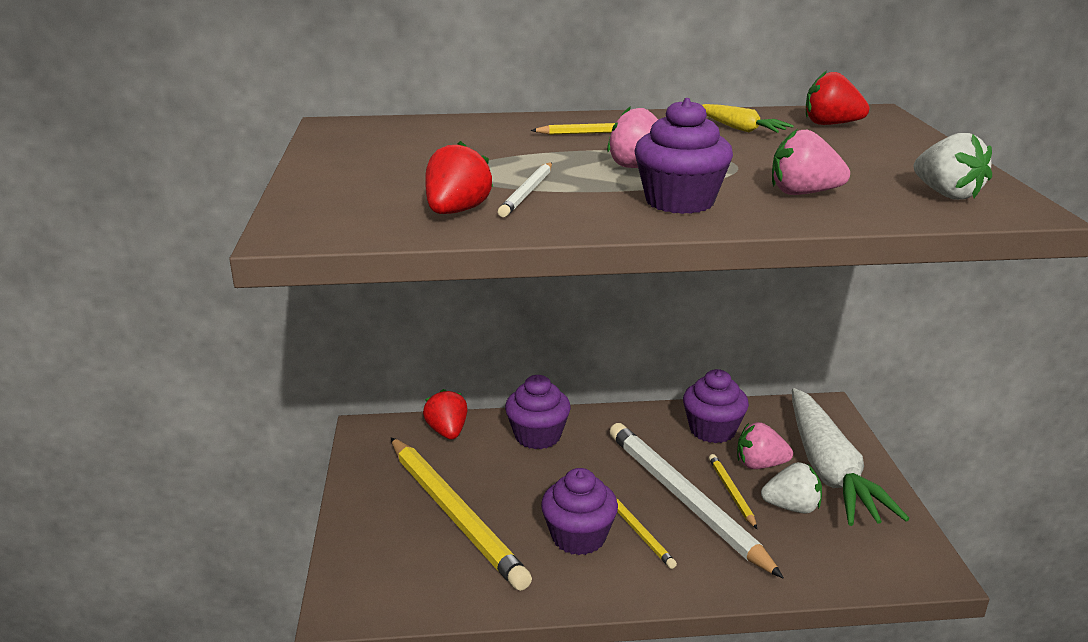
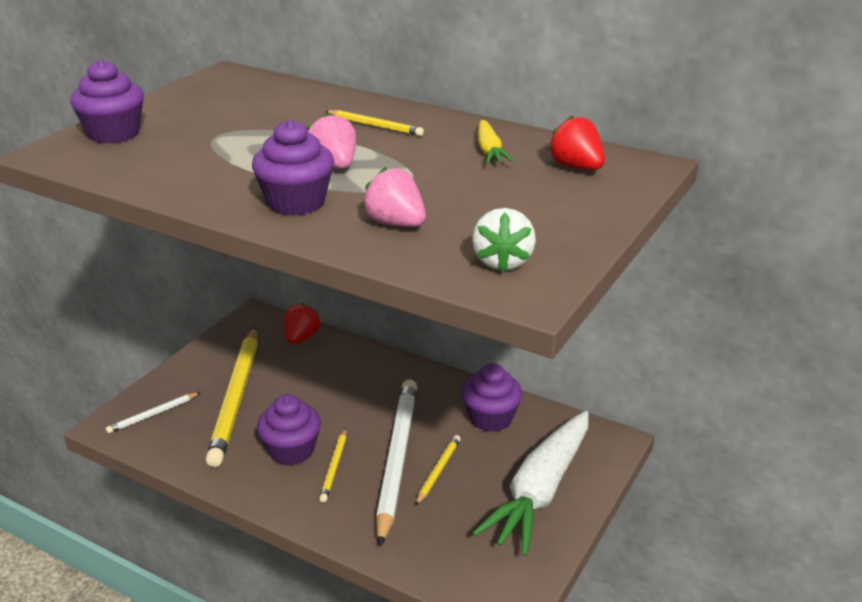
camera: 35 degrees right, 5 degrees up
red strawberry [425,141,493,214] -> none
white pencil [498,163,552,217] -> white pencil moved to [106,392,201,434]
purple cupcake [505,375,571,449] -> purple cupcake moved to [70,60,144,144]
pink strawberry [737,422,793,469] -> none
white strawberry [761,462,822,514] -> none

